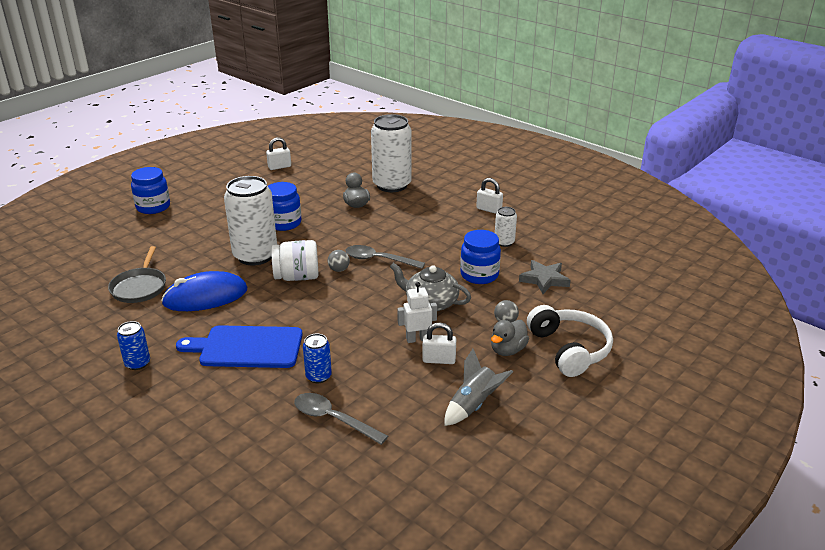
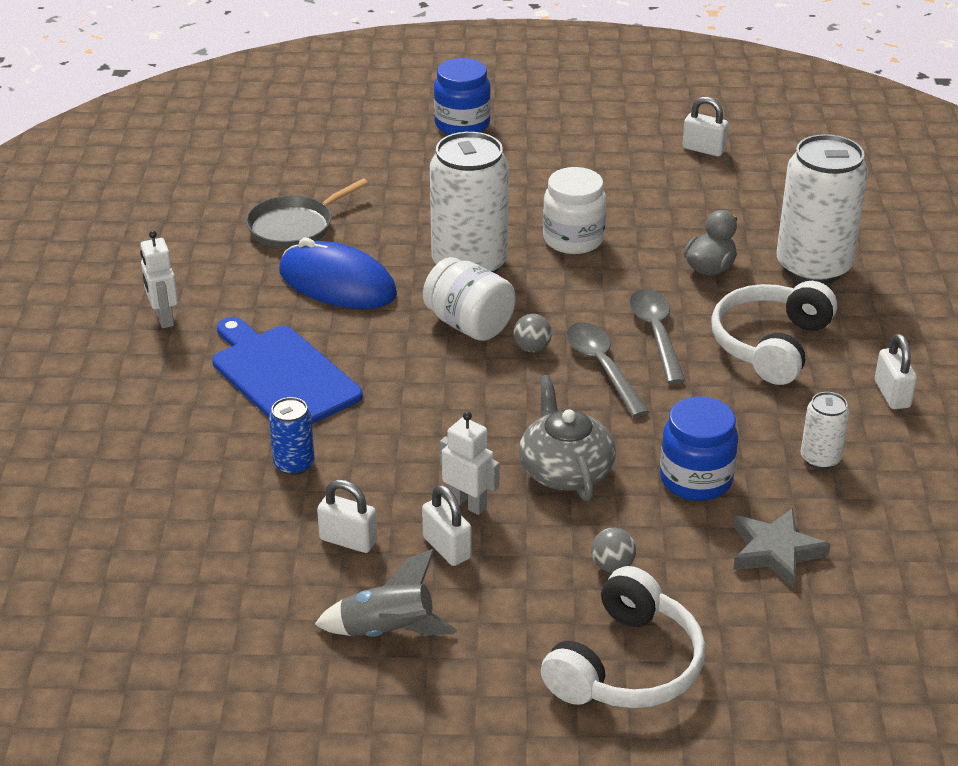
camera: 50 degrees right, 5 degrees up
blue can [117,321,150,370] -> white robot [140,231,178,328]
blue jar [268,182,301,231] -> white jar [543,167,606,254]
grey spoon [294,393,388,445] -> grey spoon moved to [629,289,685,384]
grey duck [491,320,529,356] -> none
none -> white padlock [317,480,377,553]
none -> white headphones [711,281,837,385]

